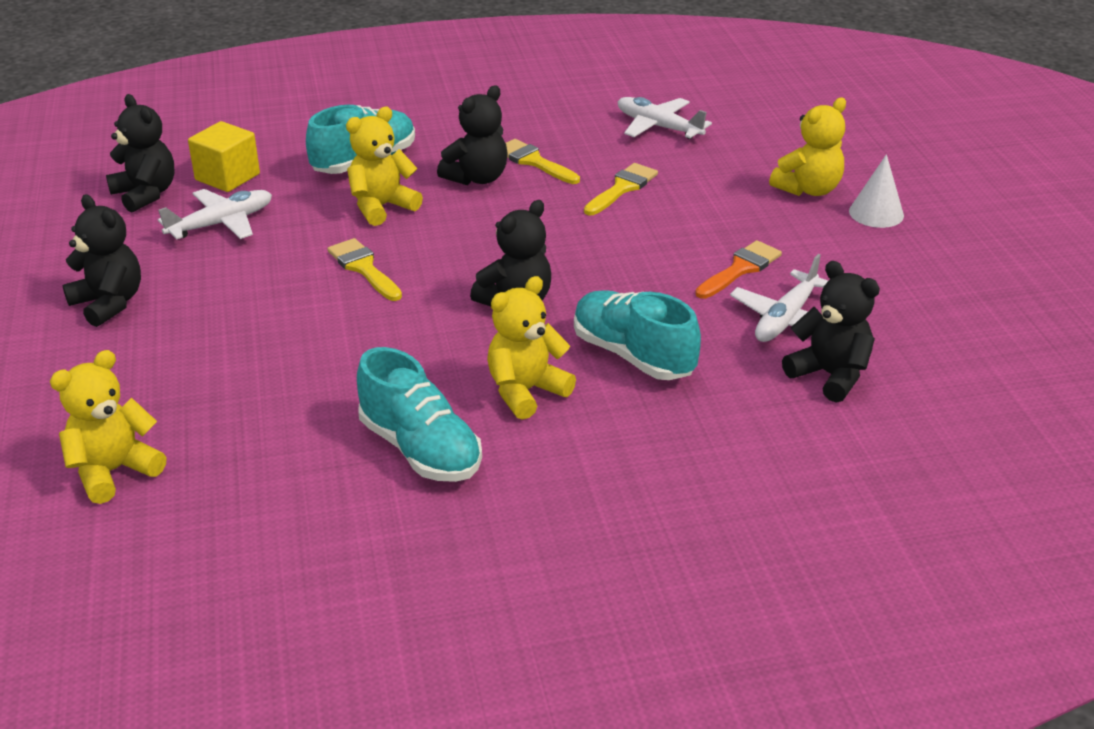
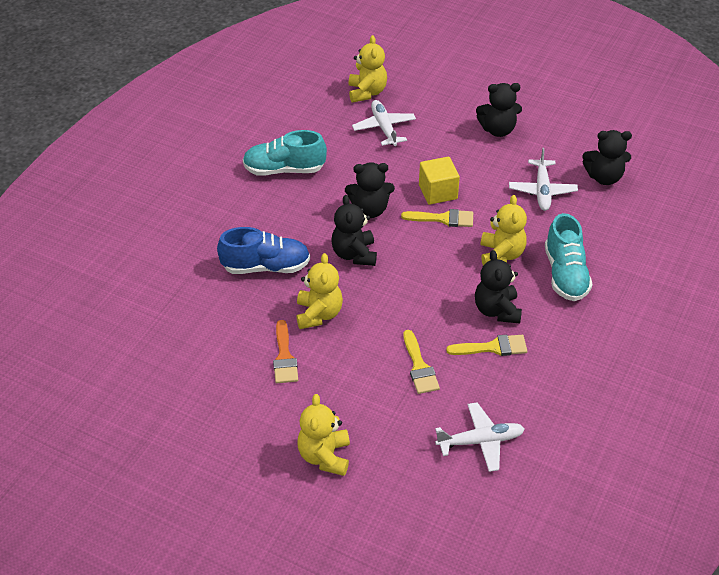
camera: 130 degrees right, 10 degrees up
yellow cube [188,121,260,192] -> yellow cube moved to [419,157,460,205]
yellow teddy bear [487,276,576,420] -> yellow teddy bear moved to [296,253,343,329]
turquoise shoe [574,290,701,380] -> blue shoe [217,227,310,274]
white plane [730,254,828,342] -> white plane moved to [352,100,416,146]
black teddy bear [782,261,880,403] -> black teddy bear moved to [345,162,395,218]
white cone [849,154,904,228] -> none

